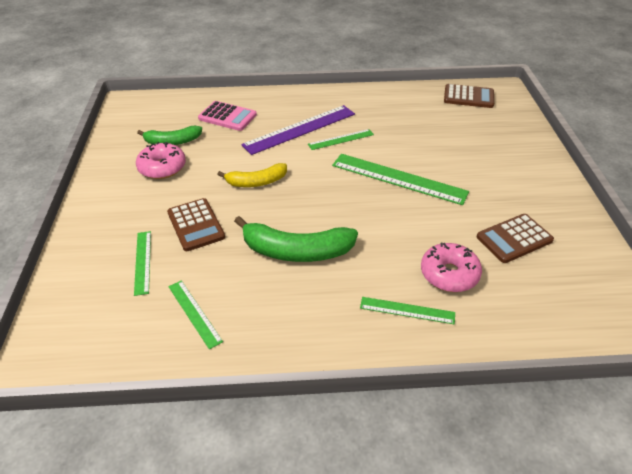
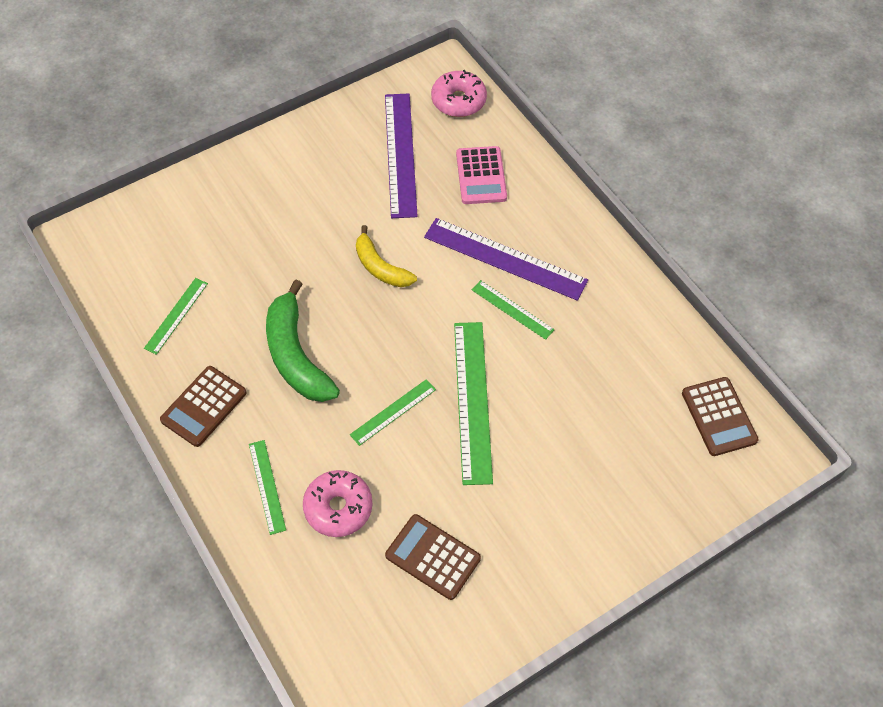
camera: 60 degrees right, 15 degrees up
green ruler [134,231,151,296] -> green ruler moved to [350,379,436,446]
pink donut [136,142,186,179] -> pink donut moved to [431,70,487,117]
green banana [137,126,202,145] -> purple ruler [385,94,418,218]
brown calculator [167,198,225,251] -> brown calculator moved to [160,366,247,447]

